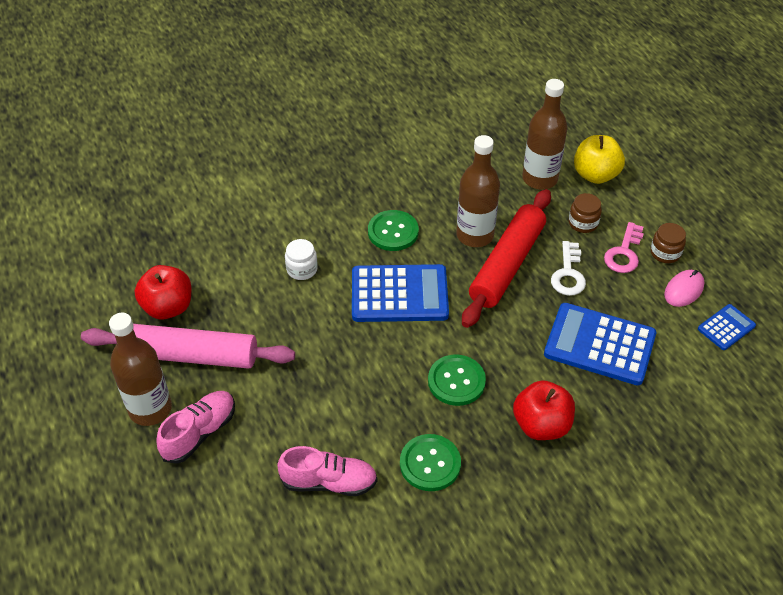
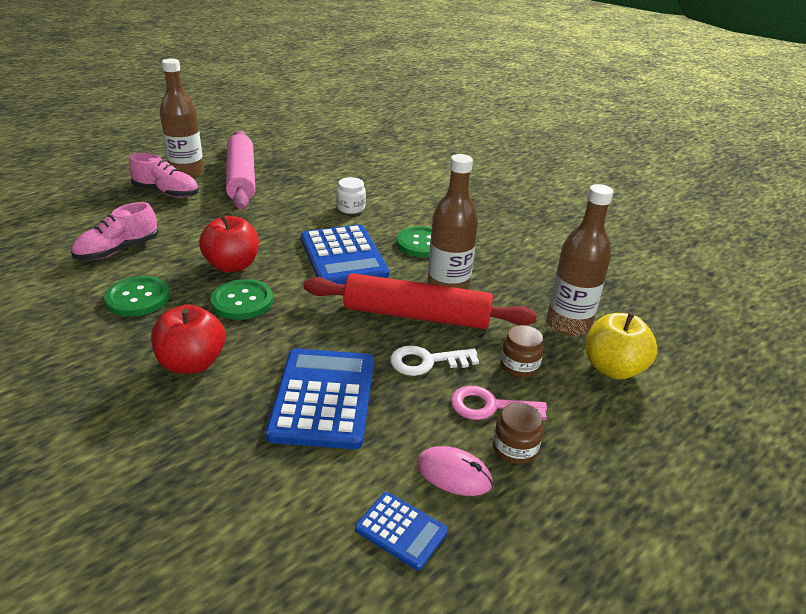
camera: 70 degrees right, 15 degrees down
red apple [135,265,191,319] -> red apple moved to [199,215,259,272]
pink shoe [277,446,378,496] -> pink shoe turned 60 degrees clockwise [71,202,158,260]

